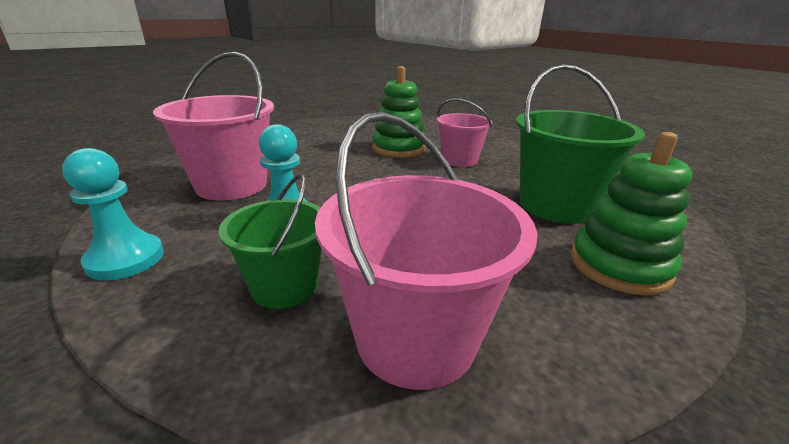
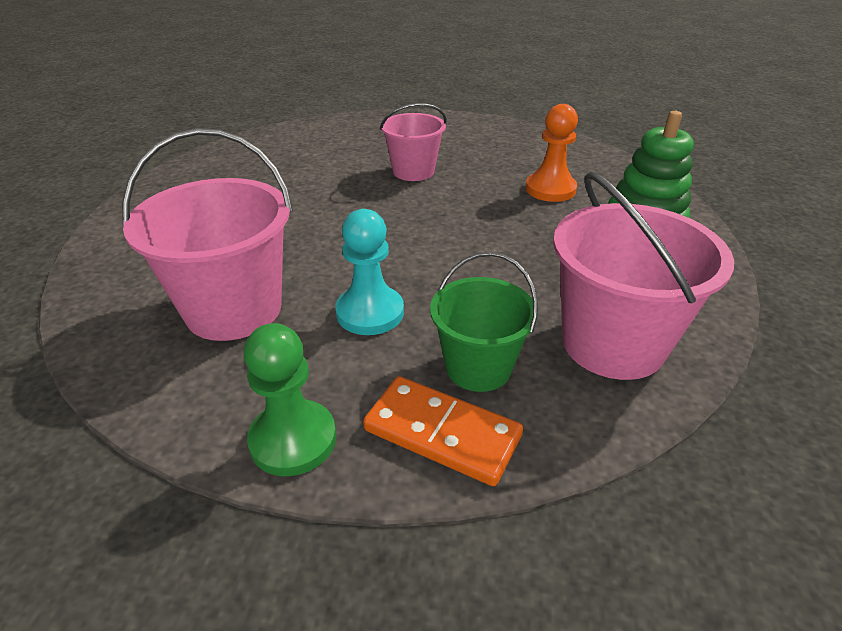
camera: 40 degrees left, 10 degrees up
turquoise pawn [62,148,164,280] -> green pawn [244,323,336,476]
green stacking toy [372,66,425,157] -> none
green bucket [516,64,645,224] -> orange pawn [525,104,578,202]
none -> orange domino [363,376,523,486]

